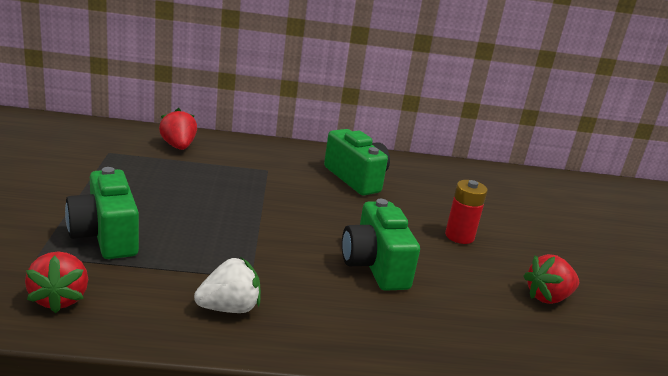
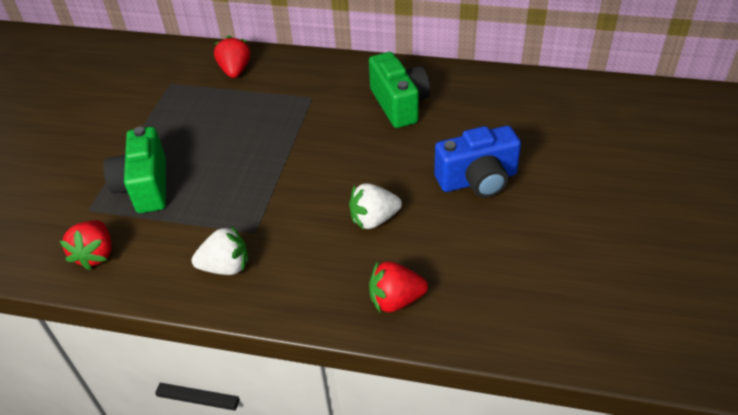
camera: 20 degrees right, 20 degrees up
green camera [342,199,420,291] -> white strawberry [349,183,402,229]
red battery [445,180,488,244] -> blue camera [434,126,521,198]
red strawberry [523,254,579,304] -> red strawberry moved to [369,261,428,312]

